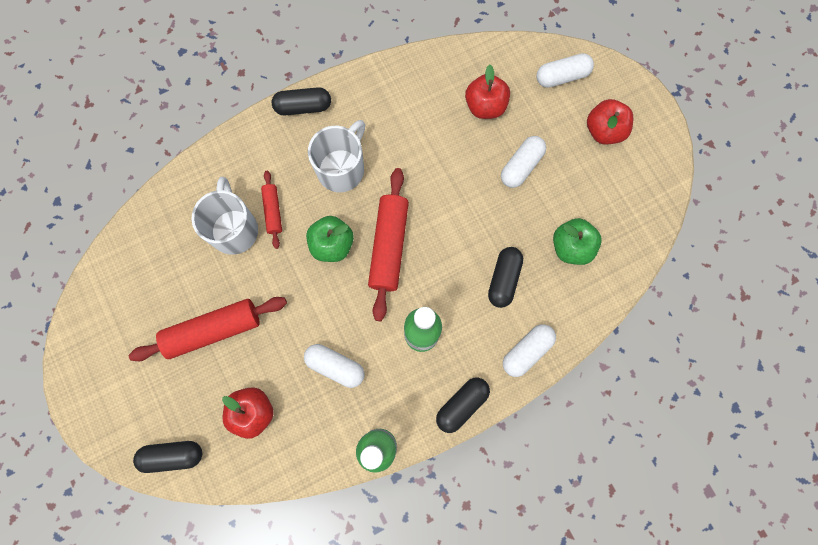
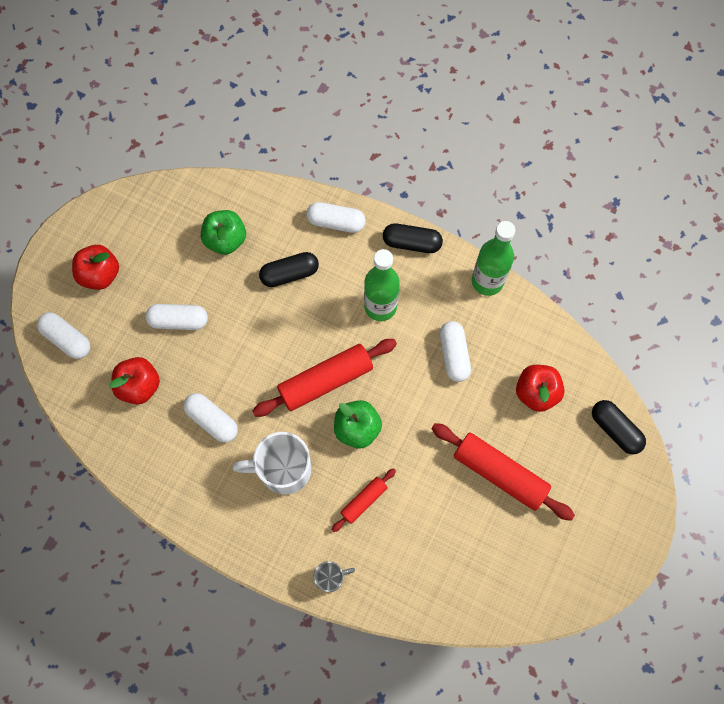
camera: 125 degrees left, 5 degrees down
white mug [191,177,258,255] -> none
black capsule [271,87,331,115] -> none
none -> white capsule [183,393,238,443]
none -> grey mug [313,561,355,592]

